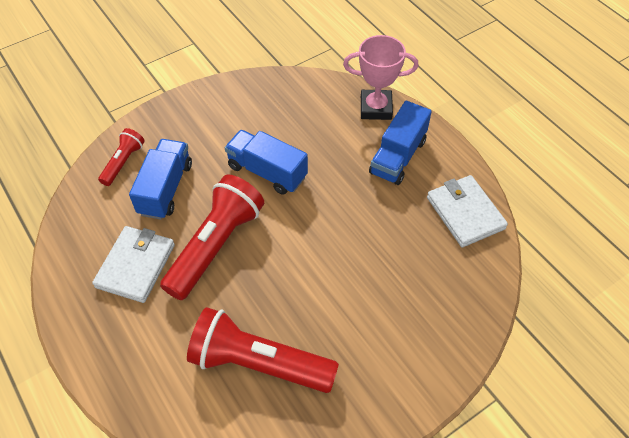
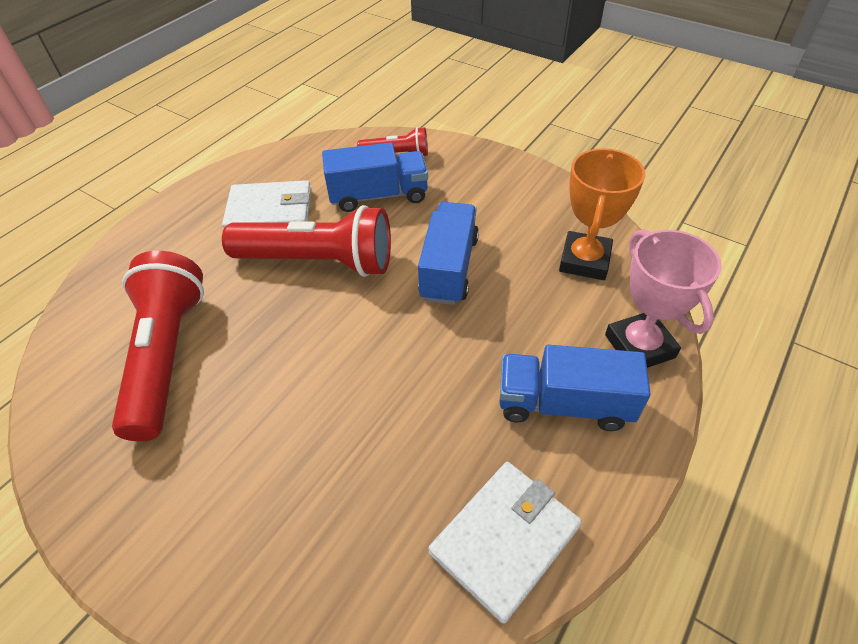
camera: 70 degrees right, 5 degrees down
none -> orange trophy [559,148,645,280]

